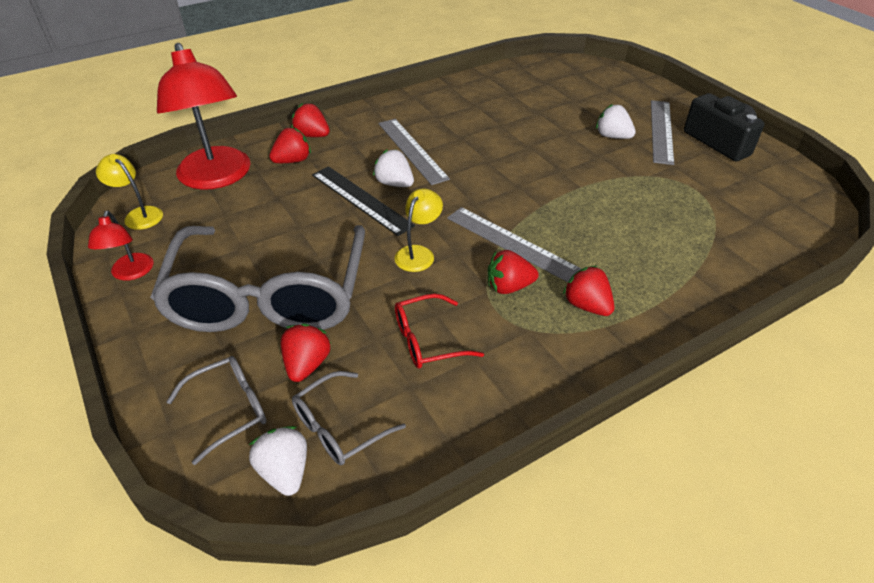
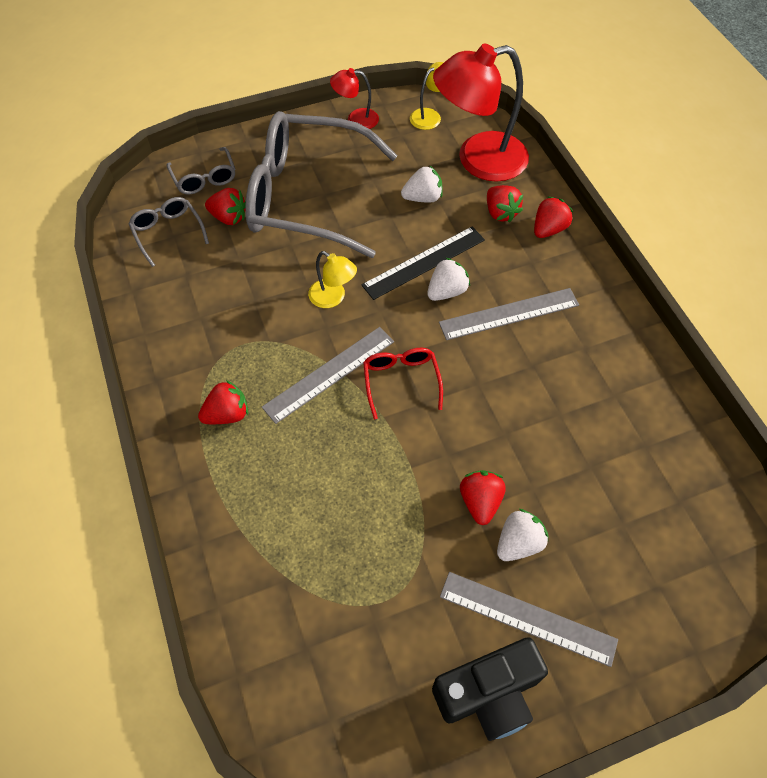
camera: 100 degrees right, 15 degrees up
white strawberry [249,426,307,496] -> white strawberry moved to [401,165,443,203]
red glasses [395,293,484,369] -> red glasses moved to [363,348,443,419]
red strawberry [488,250,539,294] -> red strawberry moved to [460,470,506,525]

